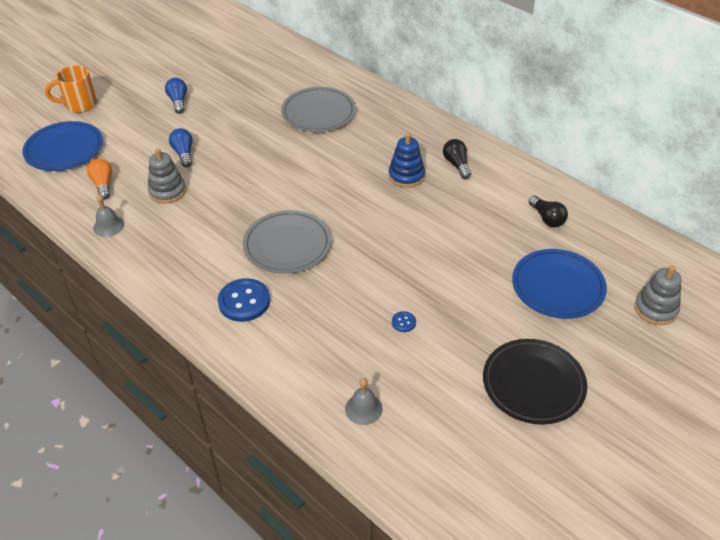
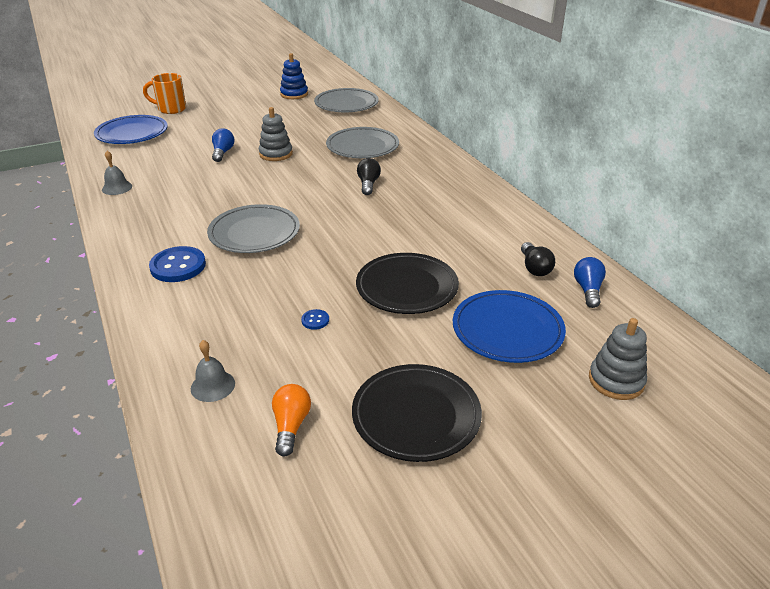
camera: 20 degrees right, 10 degrees down
orange light bulb [87,159,112,200] -> orange light bulb moved to [272,384,311,457]
grey stacking toy [148,148,186,204] -> grey stacking toy moved to [259,107,293,161]
blue light bulb [165,78,187,114] -> blue light bulb moved to [574,257,606,308]
blue stacking toy [388,133,425,188] -> blue stacking toy moved to [280,53,308,99]
black light bulb [443,139,471,179] -> black light bulb moved to [357,158,381,195]
none -> grey plate [314,88,379,112]
none -> black plate [356,253,459,314]

